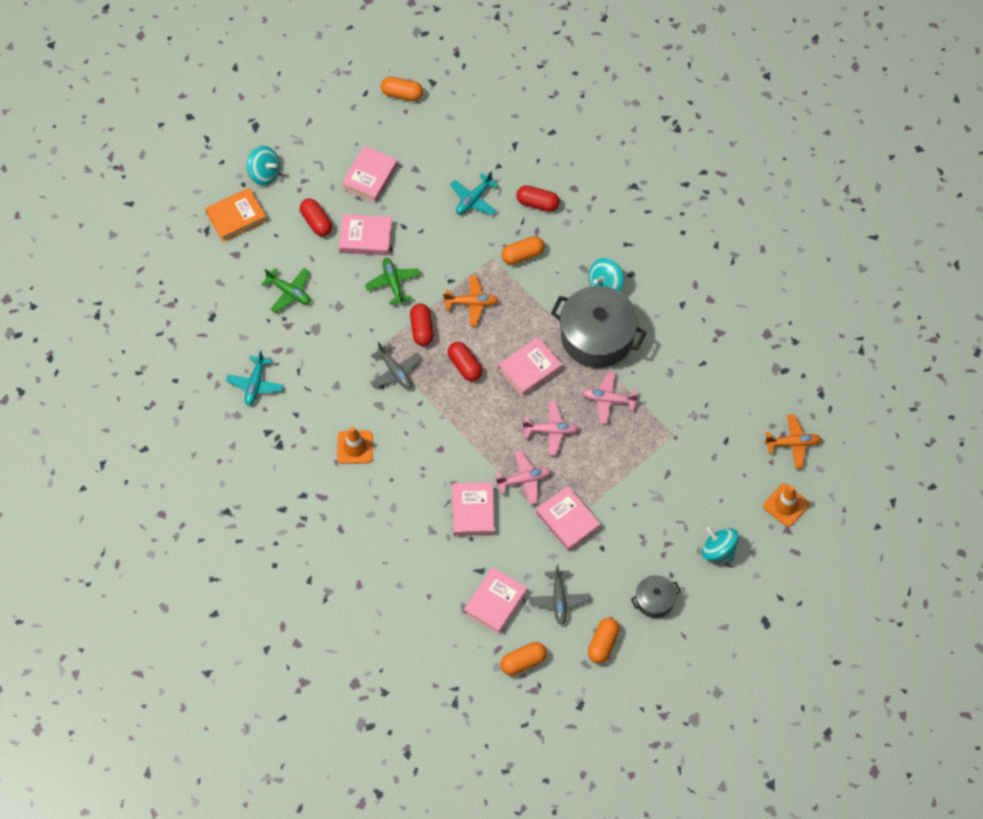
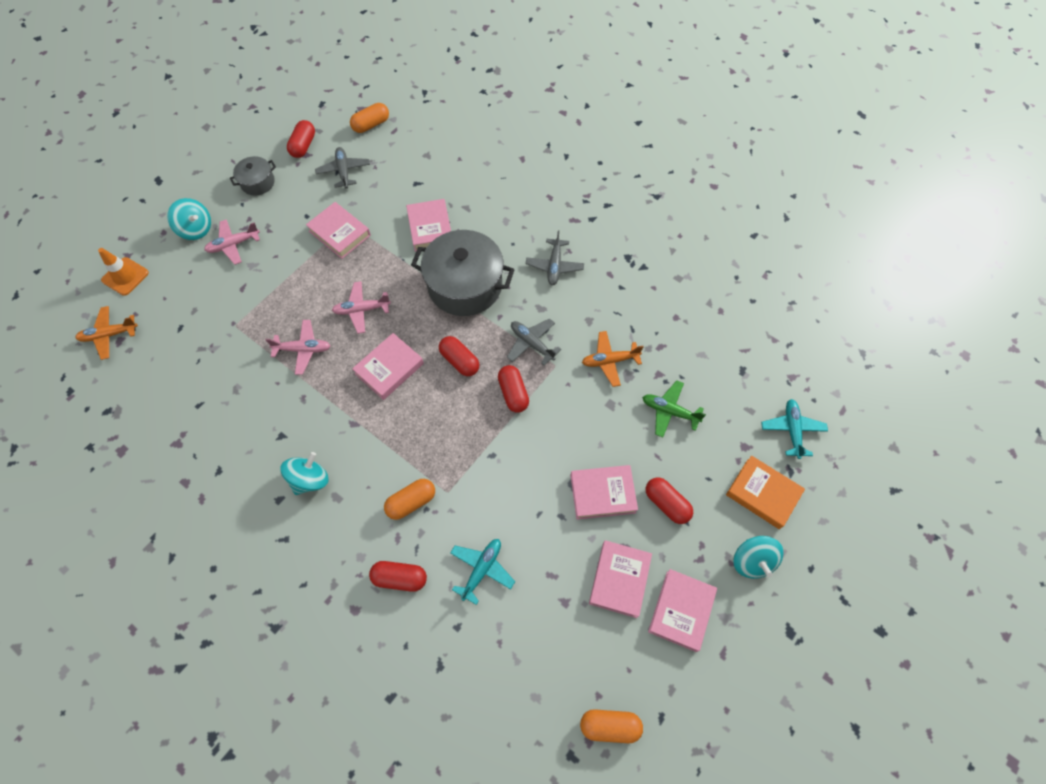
camera: 170 degrees right, 0 degrees up
orange book [205,188,267,242] -> orange book turned 75 degrees clockwise [726,455,805,529]
turquoise plane [226,350,284,406] -> turquoise plane moved to [761,399,828,459]
turquoise spinning top [247,146,280,185] -> turquoise spinning top turned 120 degrees counterclockwise [734,536,783,579]
orange traffic cone [337,427,373,464] -> grey plane [526,230,584,285]
green plane [365,258,421,305] -> none
orange plane [443,275,499,326] -> orange plane moved to [582,331,644,387]
pink book [464,567,527,634] -> pink book moved to [648,569,717,652]
pink plane [495,450,551,505] -> pink plane moved to [204,219,260,265]
grey pot [551,286,647,368] -> grey pot moved to [411,230,515,316]
orange capsule [588,618,620,663] -> red capsule [287,120,315,158]

